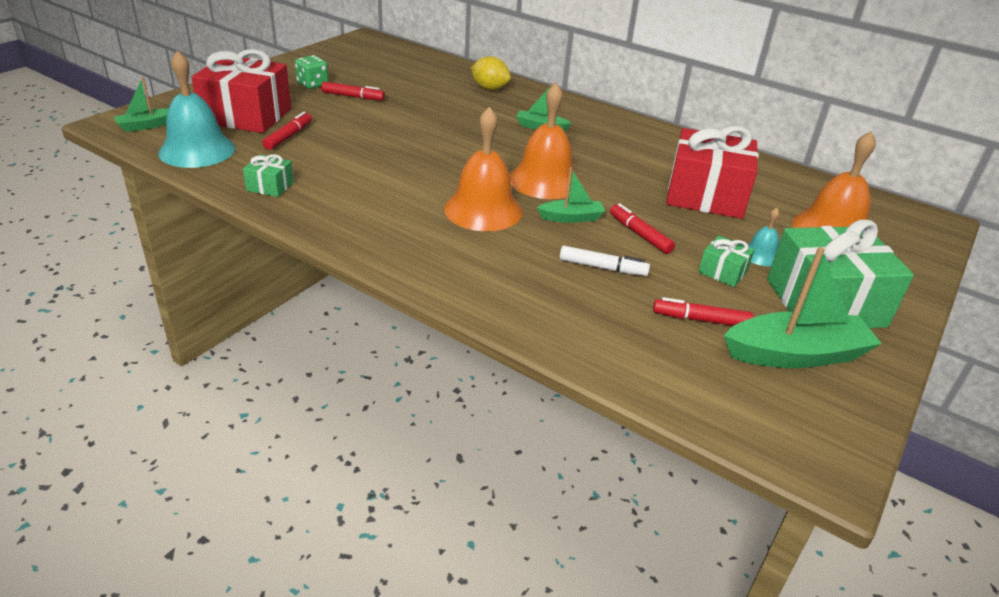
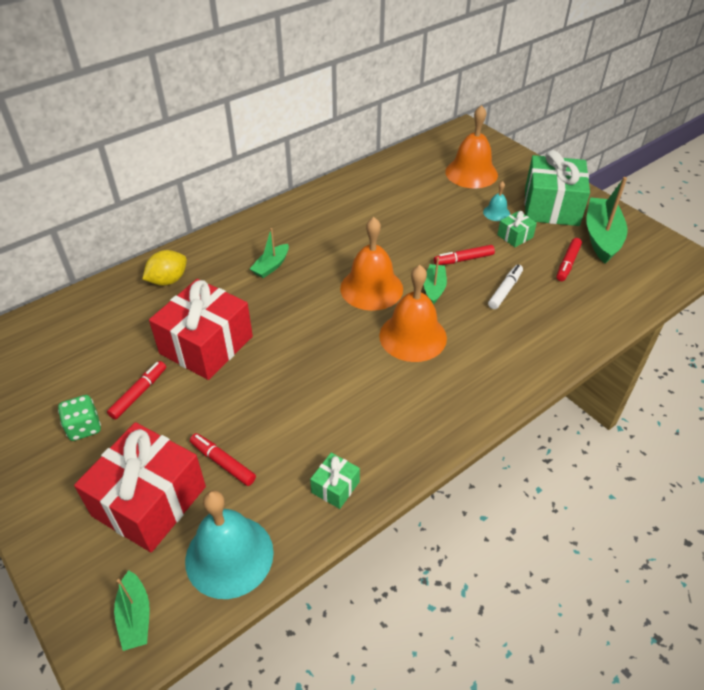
camera: 70 degrees left, 10 degrees up
red gift [666,126,759,219] -> red gift moved to [149,279,253,380]

